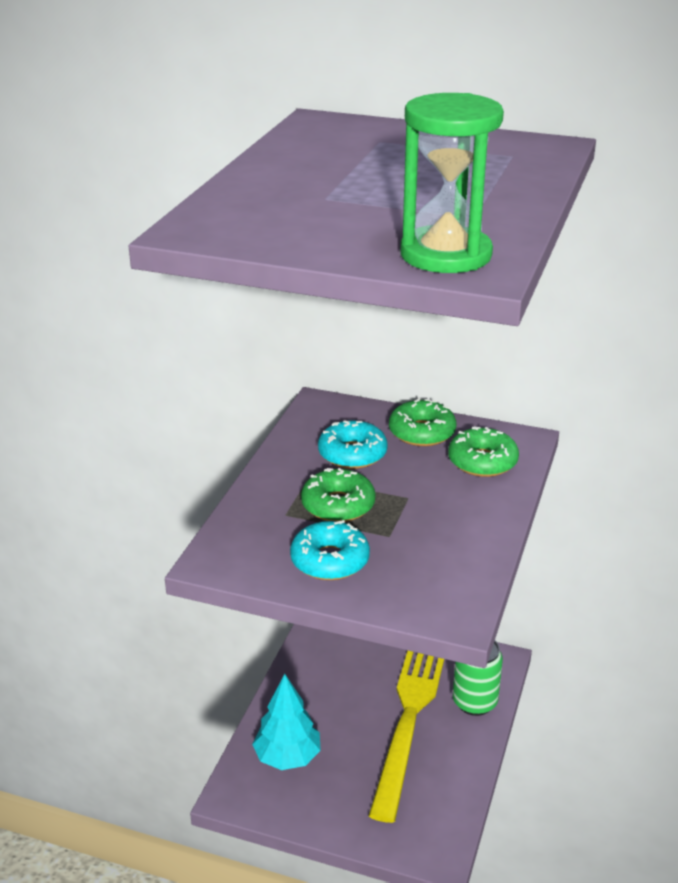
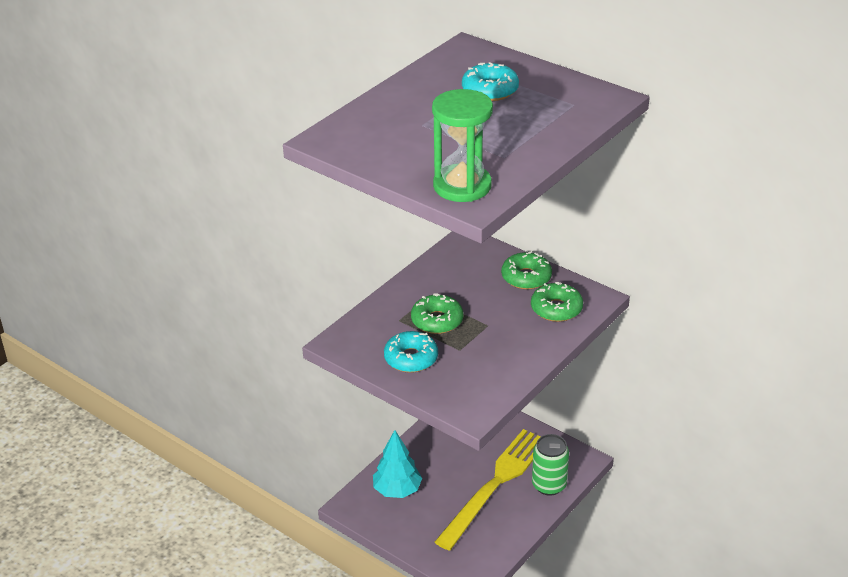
camera: 20 degrees right, 5 degrees up
turquoise donut [318,420,388,469] -> turquoise donut moved to [462,62,519,101]

